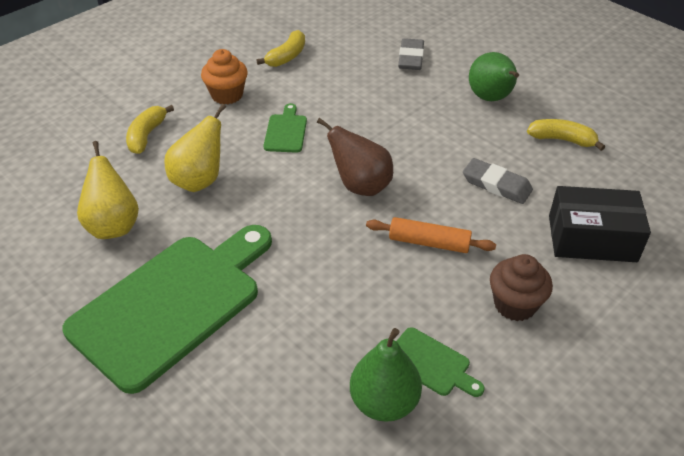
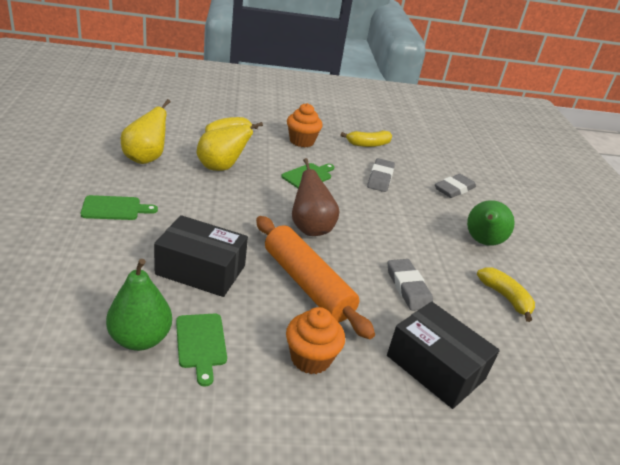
camera: 35 degrees right, 10 degrees down
green cutting board [62,225,272,394] -> green cutting board [81,195,158,220], size x0.41
orange rolling pin [366,217,496,253] -> orange rolling pin [256,216,375,339], size x1.66
brown cupcake [490,254,553,321] -> orange cupcake [286,307,345,374]
none -> black box [154,215,248,297]
none -> grey eraser [367,158,395,192]

